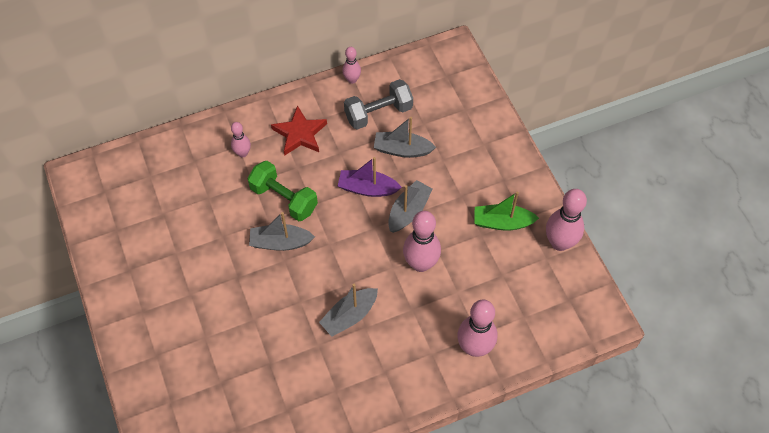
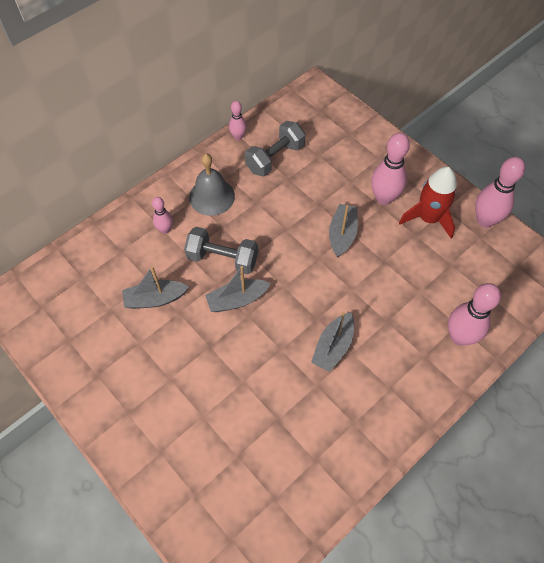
camera: 20 degrees left, 0 degrees up
green dumbbell [247,161,318,221] -> grey dumbbell [184,227,258,275]
red star [271,105,327,156] -> grey bell [189,154,235,216]
purple boat [338,157,402,197] -> none
grey boat [374,117,436,158] -> grey boat moved to [122,266,189,309]
pink bowling pin [403,211,441,272] -> pink bowling pin moved to [371,133,410,205]
green boat [474,191,539,231] -> red rocket [399,167,457,238]

